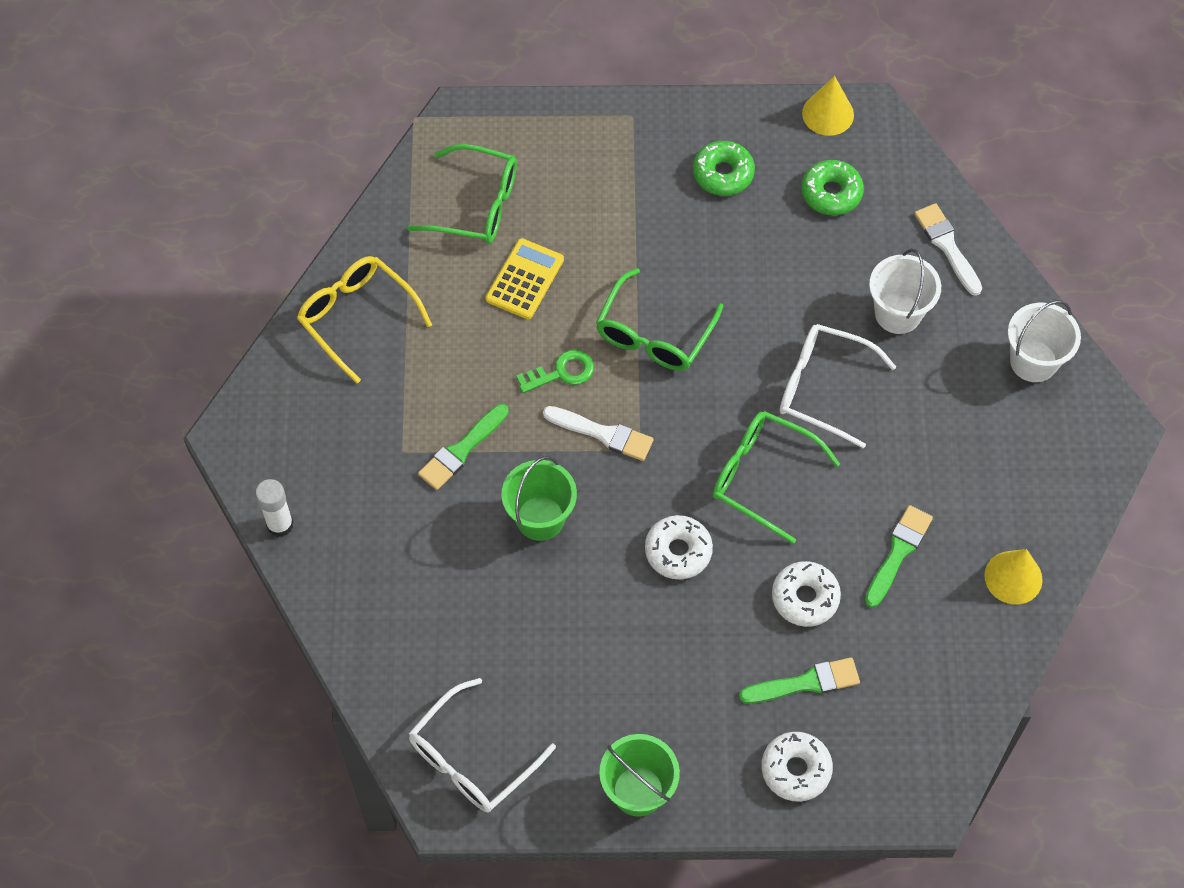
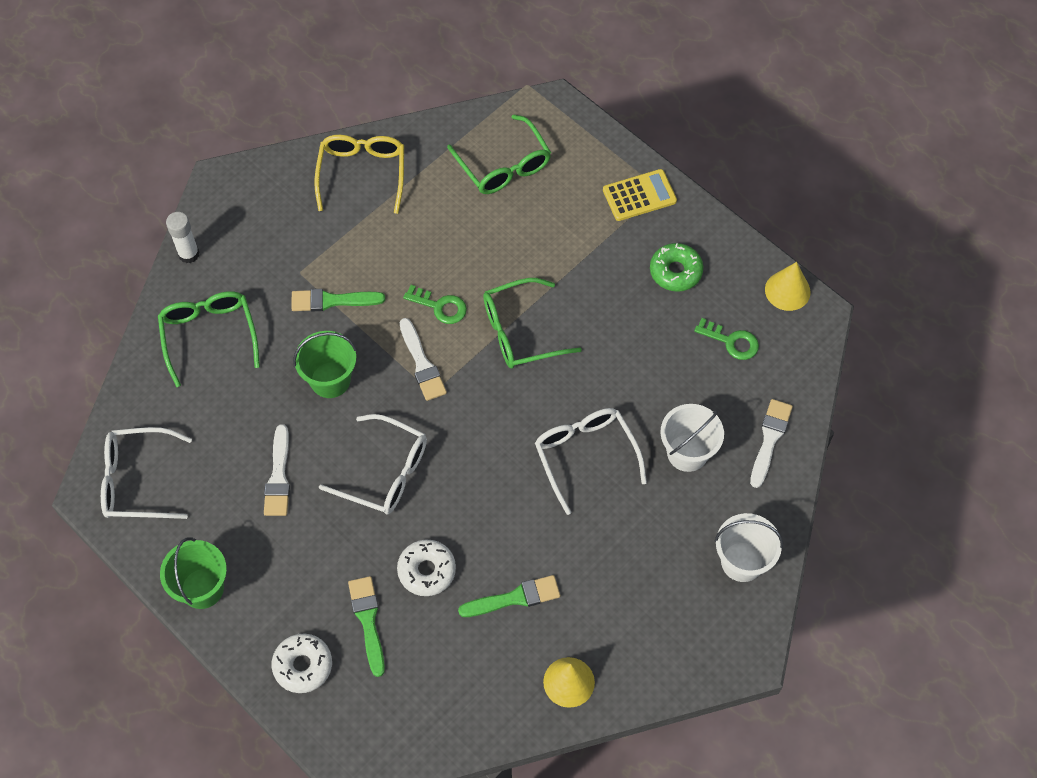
camera: 45 degrees right, 0 degrees up
yellow calculator [486,238,564,319] -> yellow calculator moved to [603,169,677,221]
white donut [645,515,713,580] -> white glasses [319,414,427,514]
green glasses [712,411,840,544] -> green glasses moved to [158,291,260,387]
green brush [739,658,860,704] -> green brush turned 135 degrees counterclockwise [348,576,385,677]
green donut [801,160,864,215] -> green key [694,318,759,360]
none -> white brush [264,424,290,516]

